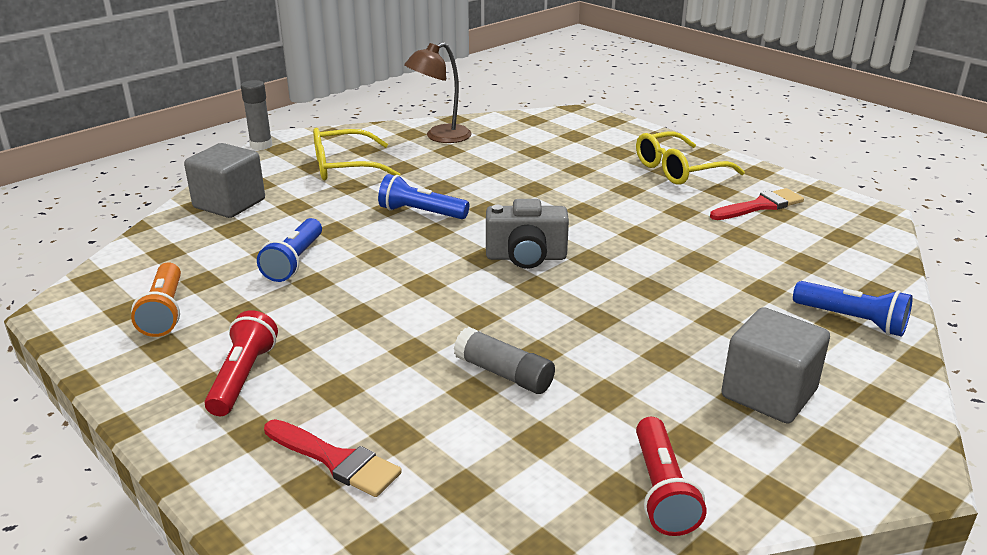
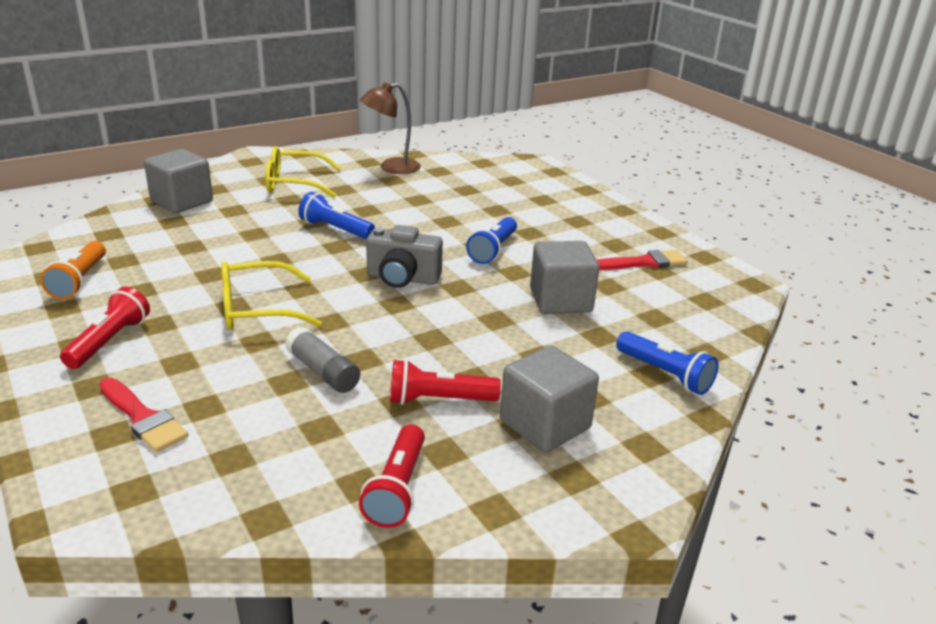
camera: 10 degrees right, 0 degrees up
grey glue stick [241,80,272,150] -> none
blue flashlight [257,218,322,282] -> blue flashlight moved to [466,217,517,264]
yellow glasses [636,131,745,185] -> yellow glasses moved to [221,261,322,330]
none -> red flashlight [390,359,501,405]
none -> grey cube [530,241,599,314]

